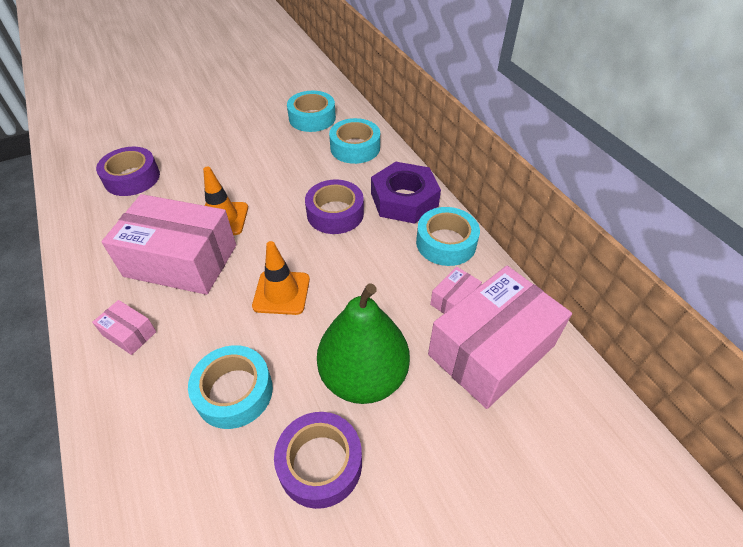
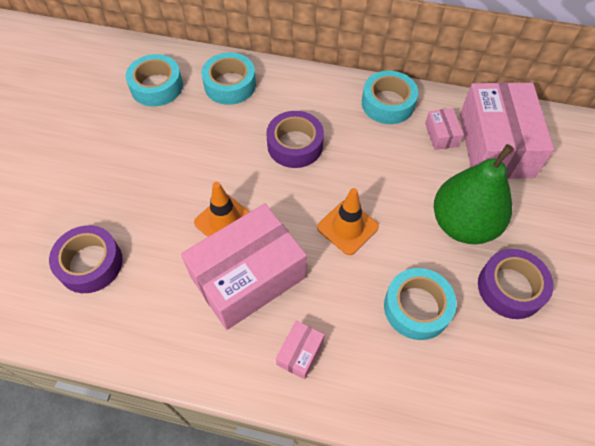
camera: 50 degrees left, 10 degrees up
pink box [92,300,156,355] -> pink box turned 45 degrees counterclockwise [276,321,325,379]
purple nut [371,162,441,224] -> none

